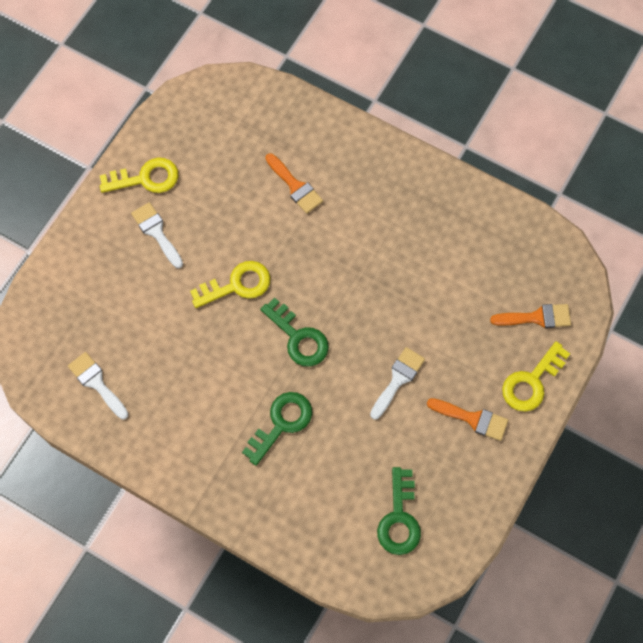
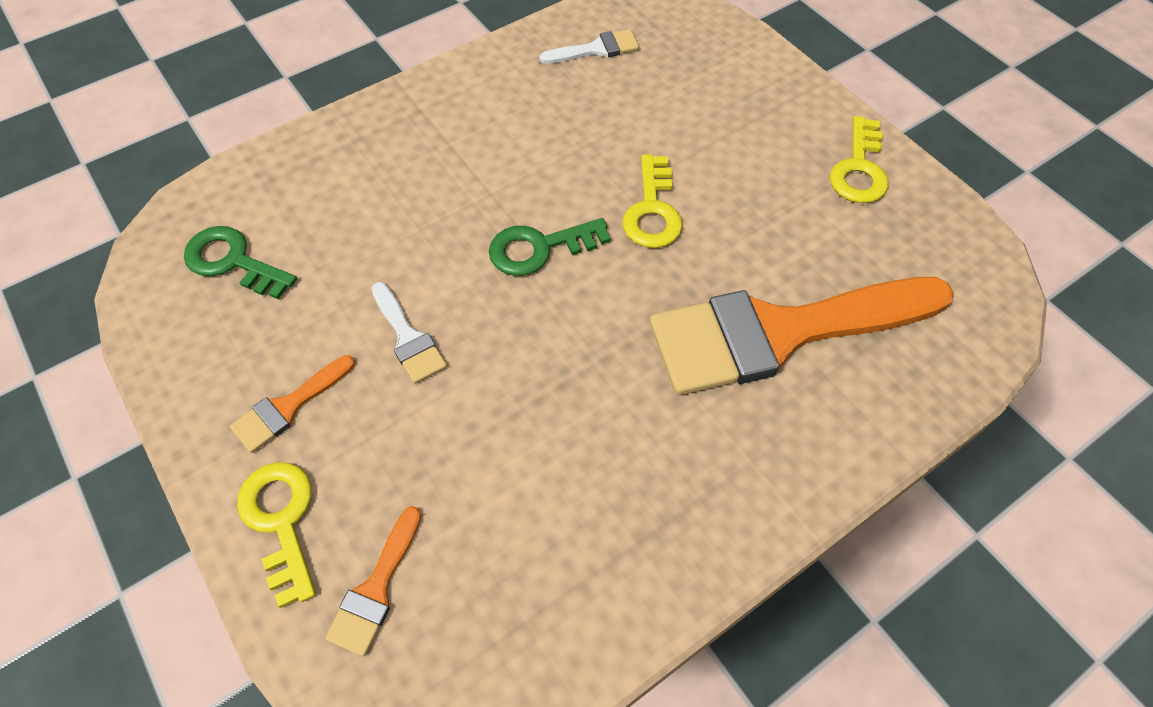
camera: 115 degrees right, 10 degrees down
white brush [131,202,183,268] -> none
green key [242,392,312,466] -> none
orange brush [265,153,323,214] -> orange brush [649,277,954,395], size x2.44

